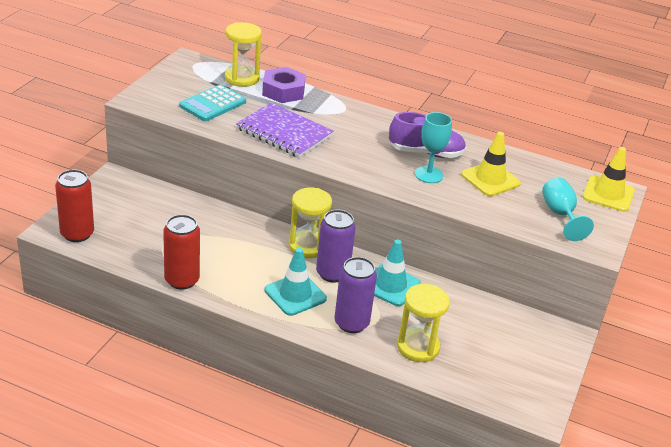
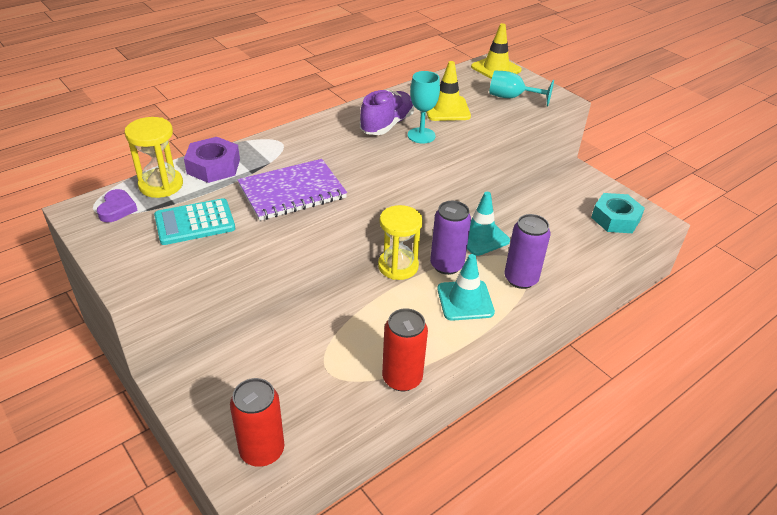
camera: 60 degrees left, 5 degrees up
turquoise calculator [179,85,246,121] -> turquoise calculator turned 90 degrees clockwise [154,198,235,245]
yellow hourglass [397,284,450,362] -> none
none -> purple heart [97,189,138,222]
none -> turquoise nut [591,193,645,233]

